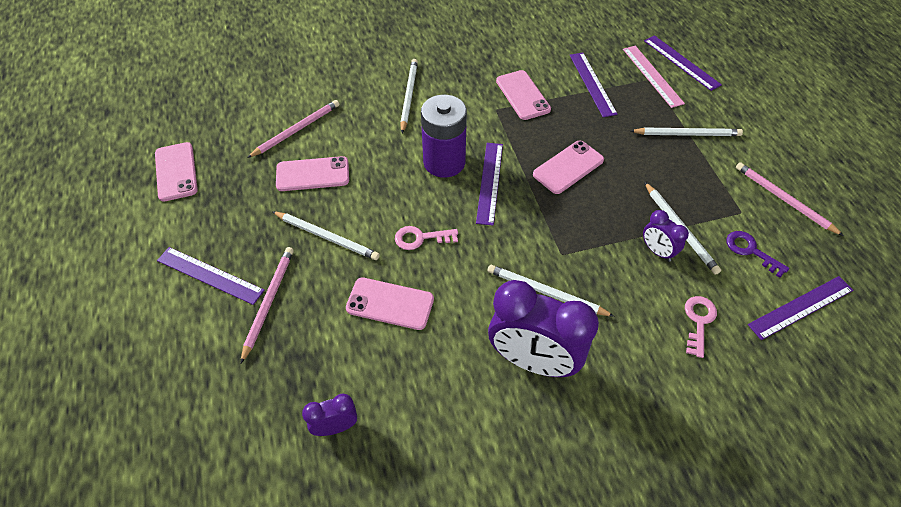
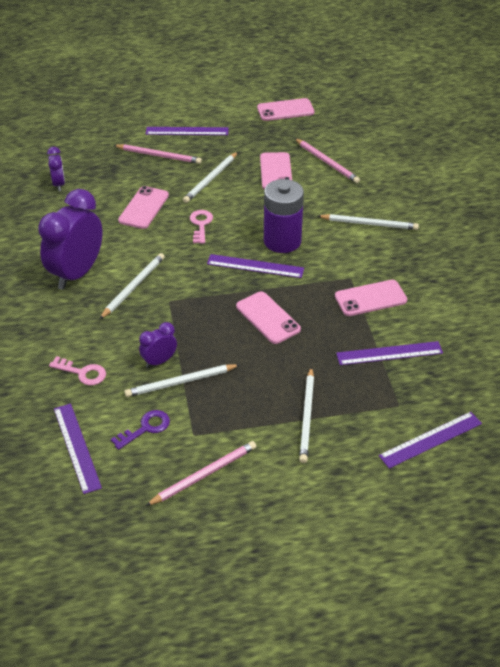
camera: 95 degrees right, 10 degrees down
purple ruler [157,247,264,305] -> purple ruler turned 60 degrees clockwise [146,127,228,135]
pink ruler [623,46,685,108] -> none

